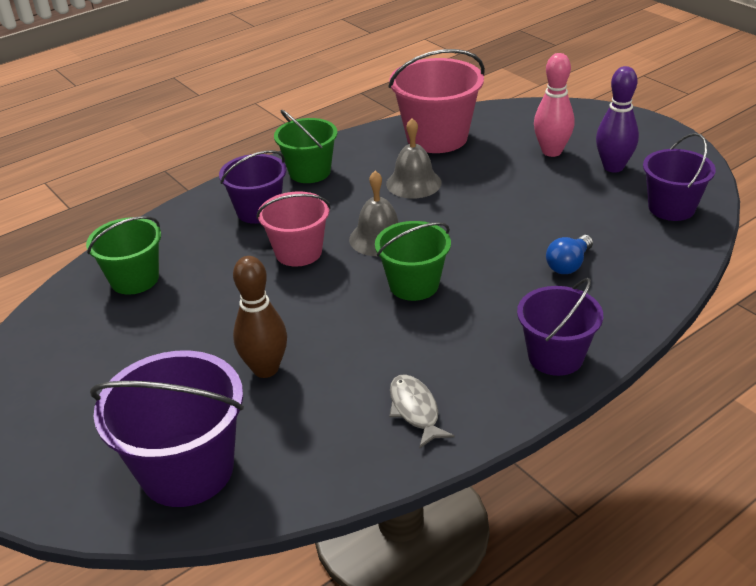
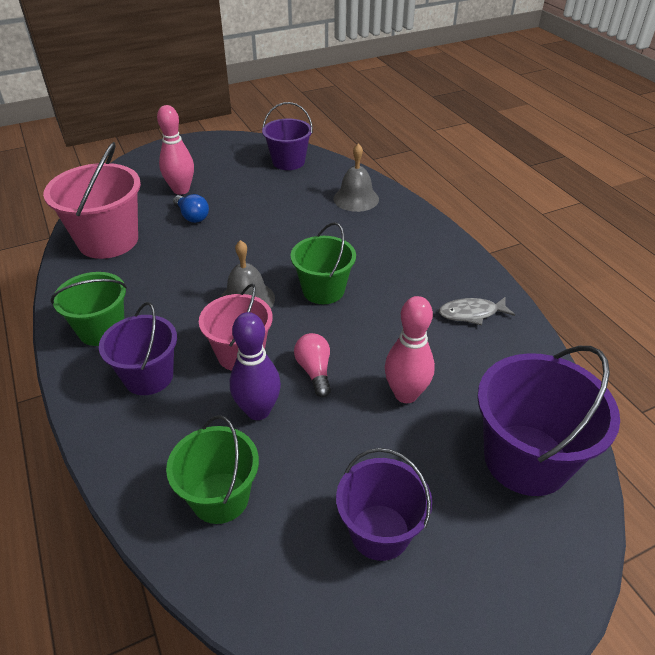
camera: 80 degrees left, 5 degrees up
brown bowling pin [233,256,287,378] -> pink bowling pin [385,296,435,403]
grey bell [386,118,442,199] -> grey bell moved to [334,144,379,212]
purple bucket [517,278,603,376] -> purple bucket moved to [336,448,432,561]
blue light bulb [546,235,593,274] -> blue light bulb moved to [173,194,209,223]
purple bowling pin [596,66,639,173] -> purple bowling pin moved to [230,312,281,420]
none -> pink light bulb [294,333,331,397]

